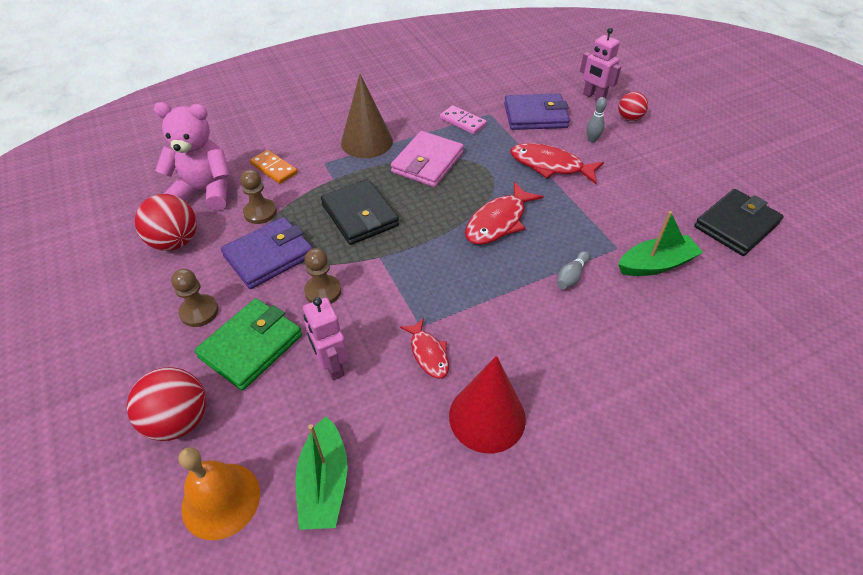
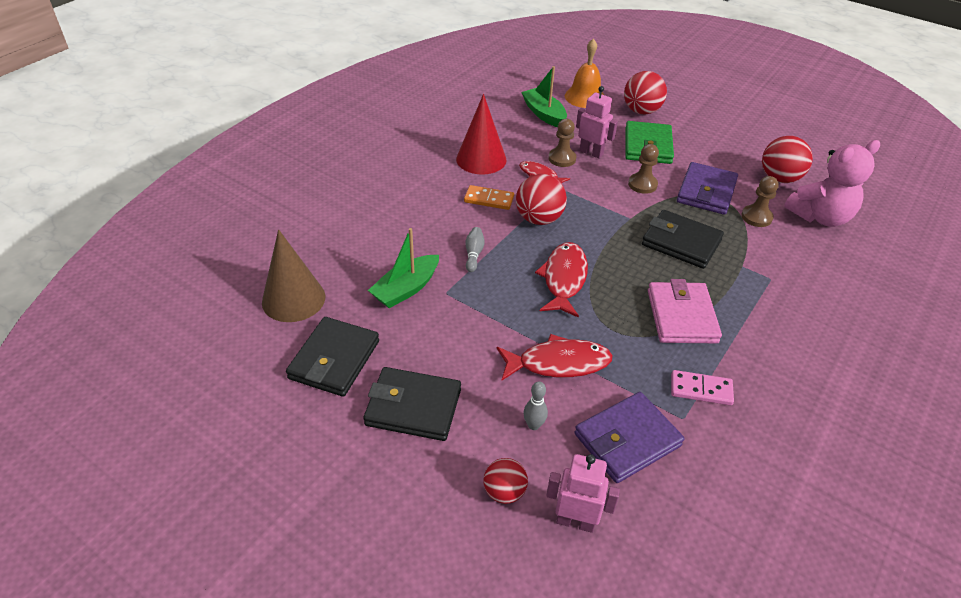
camera: 150 degrees right, 5 degrees down
brown pawn [171,269,219,327] -> brown pawn moved to [548,119,576,167]
orange domino [250,150,298,184] -> orange domino moved to [464,185,514,210]
brown cone [341,74,393,158] -> brown cone moved to [262,229,326,322]
none -> black wallet [363,367,461,441]
none -> red ball [516,174,567,225]

